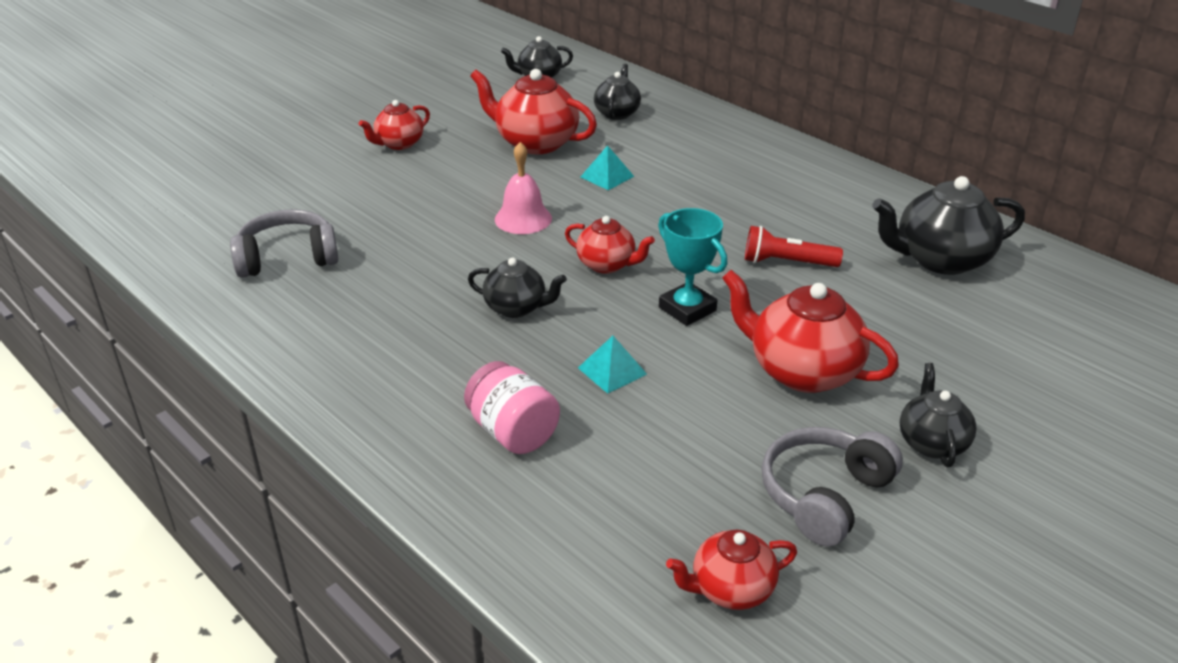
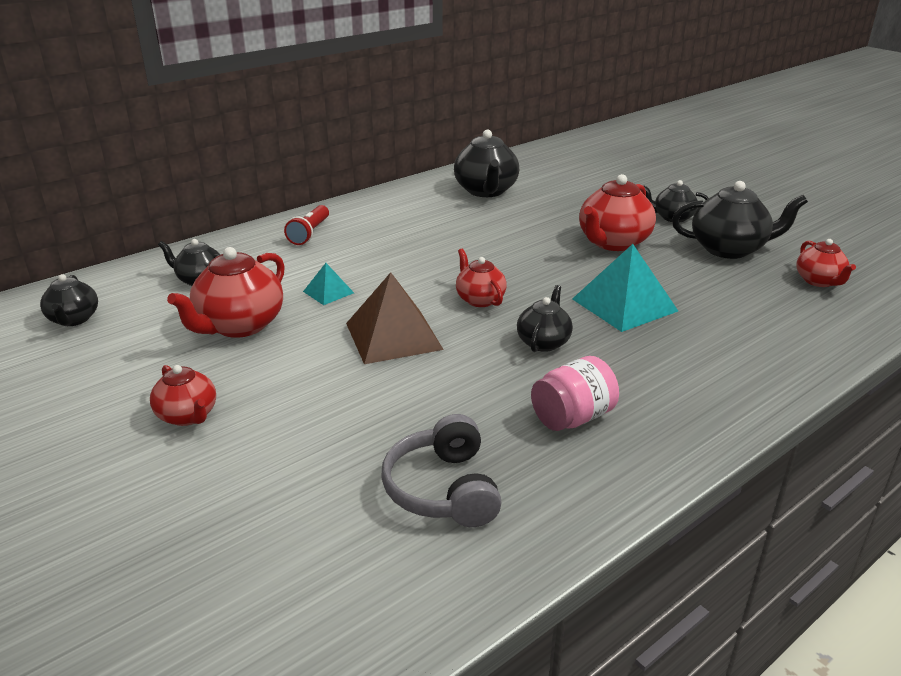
camera: 85 degrees left, 5 degrees down
pink jar [464,361,560,454] -> pink jar moved to [531,356,619,431]
pink bell [495,142,552,234] -> brown pyramid [346,272,444,364]
red teapot [565,216,655,274] -> red teapot turned 60 degrees counterclockwise [456,249,507,307]
turquoise pyramid [578,336,647,394] -> turquoise pyramid [572,244,678,332], size x1.97
turquoise trophy [658,208,727,326] -> none
red flashlight [745,226,843,267] -> red flashlight moved to [284,205,329,245]
grey headphones [761,427,903,547] -> black teapot [672,181,808,259]

